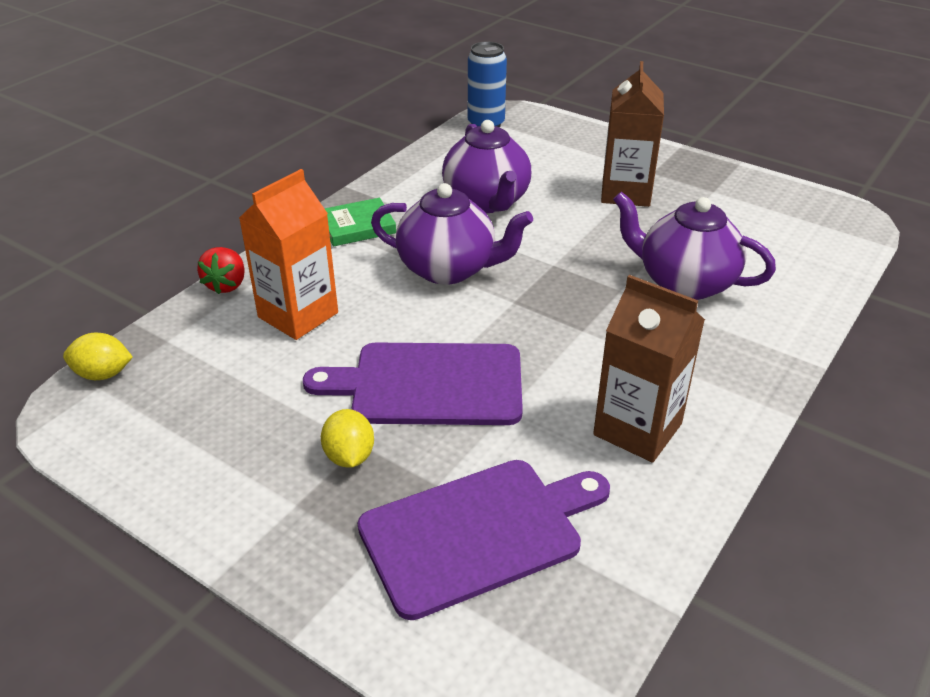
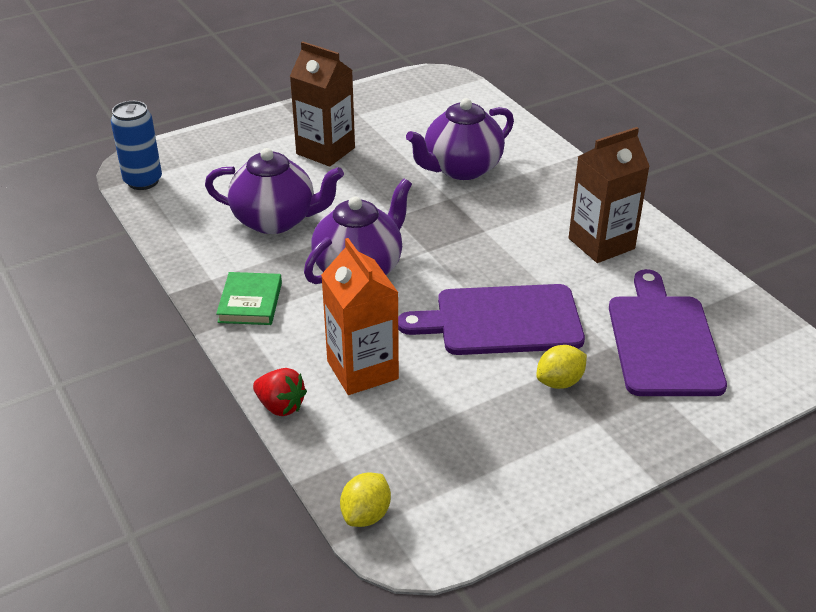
camera: 65 degrees left, 0 degrees up
purple cutting board [303,343,523,425] -> purple cutting board turned 60 degrees clockwise [398,284,585,355]
yellow lemon [321,409,374,468] -> yellow lemon turned 45 degrees counterclockwise [536,345,587,389]

